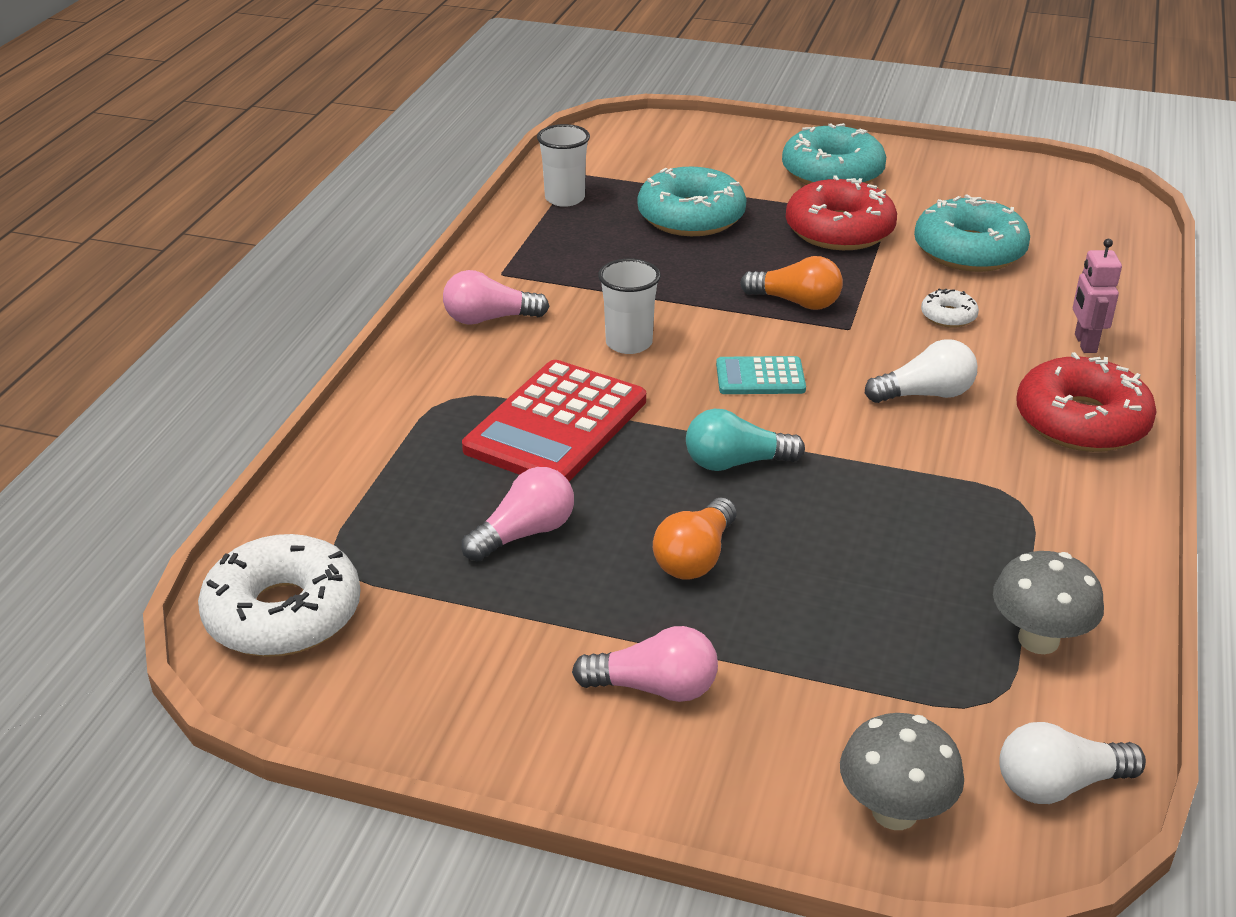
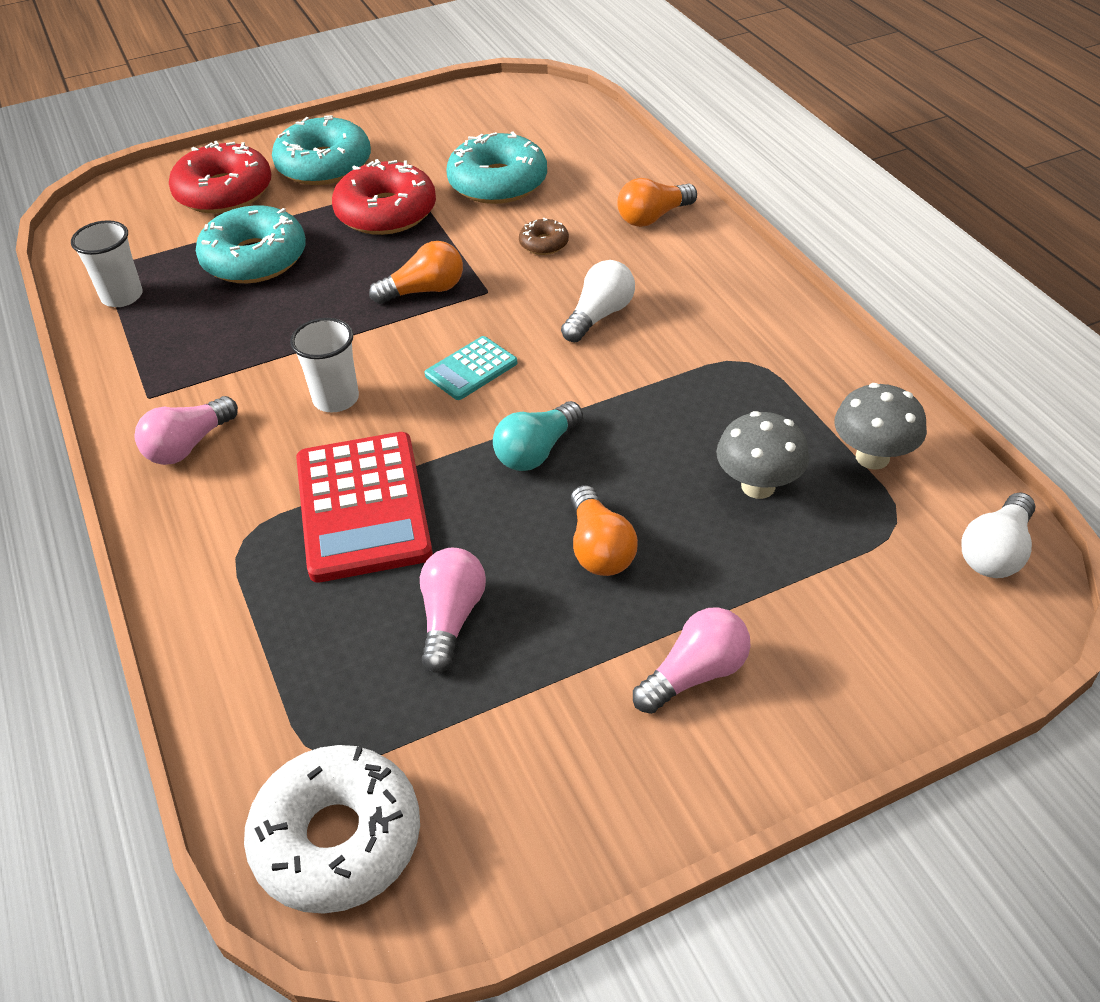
camera: 40 degrees left, 10 degrees up
grey mushroom [840,713,964,830] -> grey mushroom moved to [716,411,809,499]
white donut [921,289,979,328] -> brown donut [519,218,569,255]
red donut [1016,352,1157,452] -> red donut moved to [169,141,271,213]
pink robot [1073,239,1122,353] -> orange light bulb [617,178,697,227]

